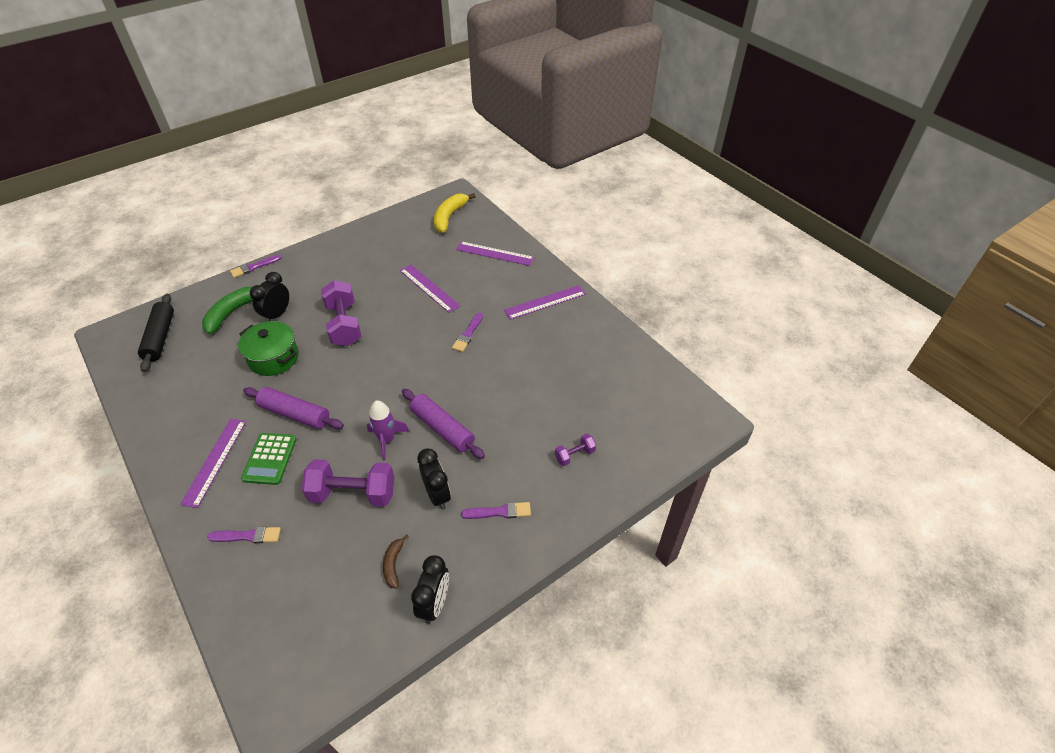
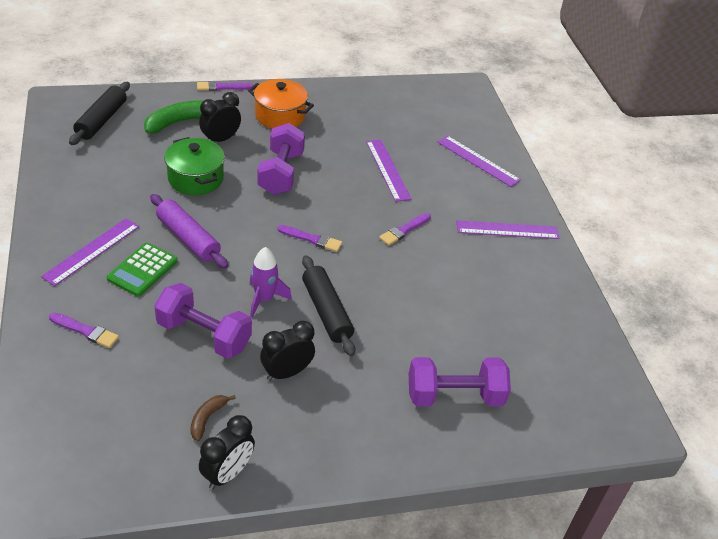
camera: 20 degrees right, 5 degrees down
purple rolling pin [402,389,485,459] -> black rolling pin [302,255,355,356]
black clock [417,448,451,510] -> black clock turned 120 degrees counterclockwise [260,321,315,381]
yellow banana [434,193,476,233] -> none
purple brush [461,502,531,519] -> purple brush moved to [278,225,342,252]
purple dumbbell [555,433,596,466] -> purple dumbbell [409,357,511,407], size x1.99
none -> orange pot [248,79,314,129]

